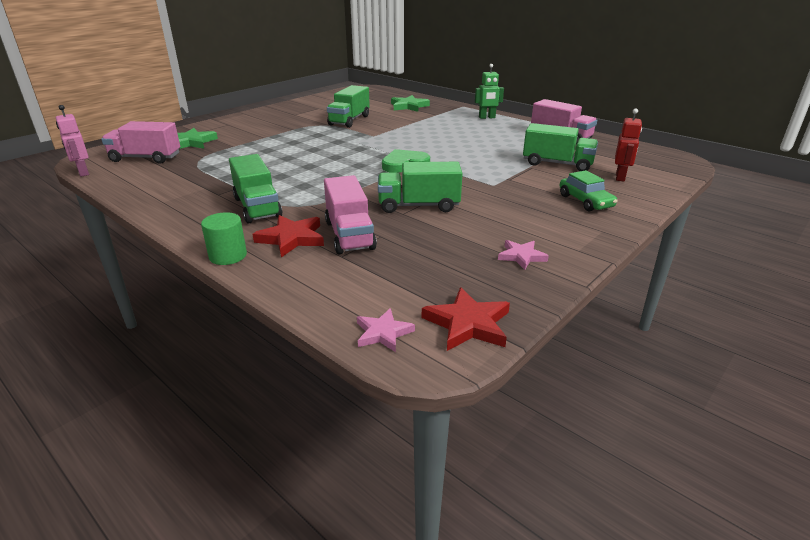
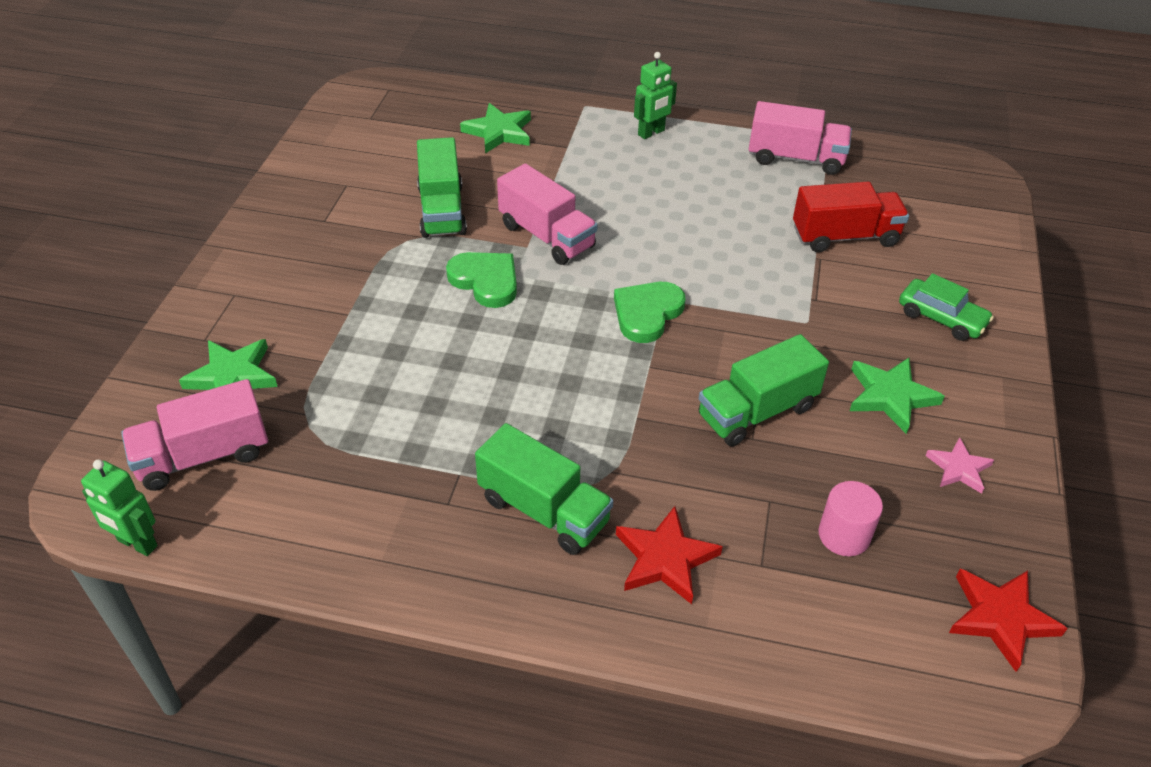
camera: 30 degrees left, 15 degrees up
pink robot [56,105,89,177] -> green robot [81,459,158,556]
green cylinder [201,212,247,265] -> none
pink truck [324,175,377,254] -> pink truck moved to [497,163,598,265]
pink star [357,308,415,352] -> none
green truck [523,123,598,171] -> red truck [793,182,909,252]
red robot [615,108,642,181] -> none
none -> green heart [446,252,517,308]
none -> pink cylinder [818,481,883,556]
none -> green star [850,358,945,434]

